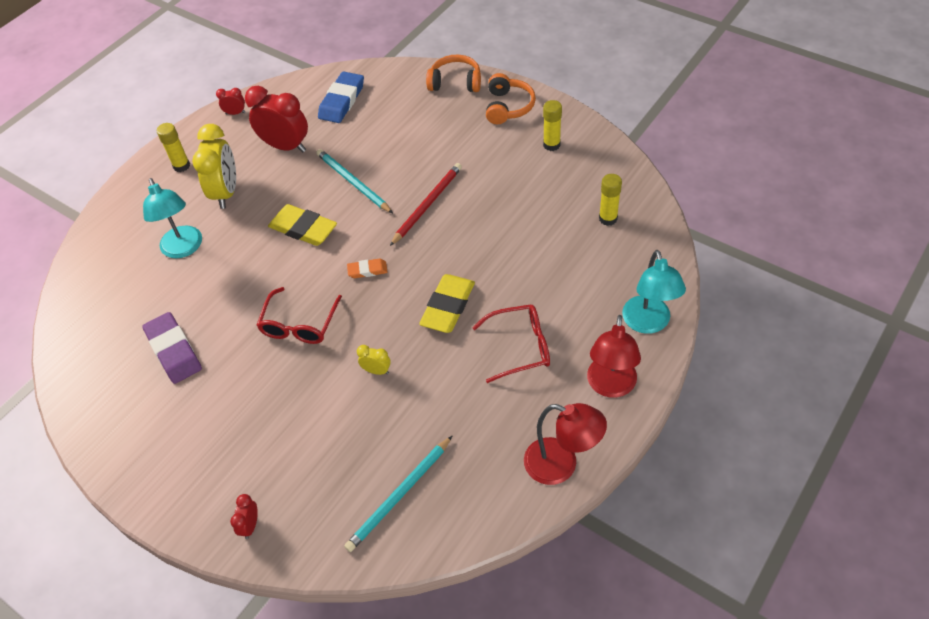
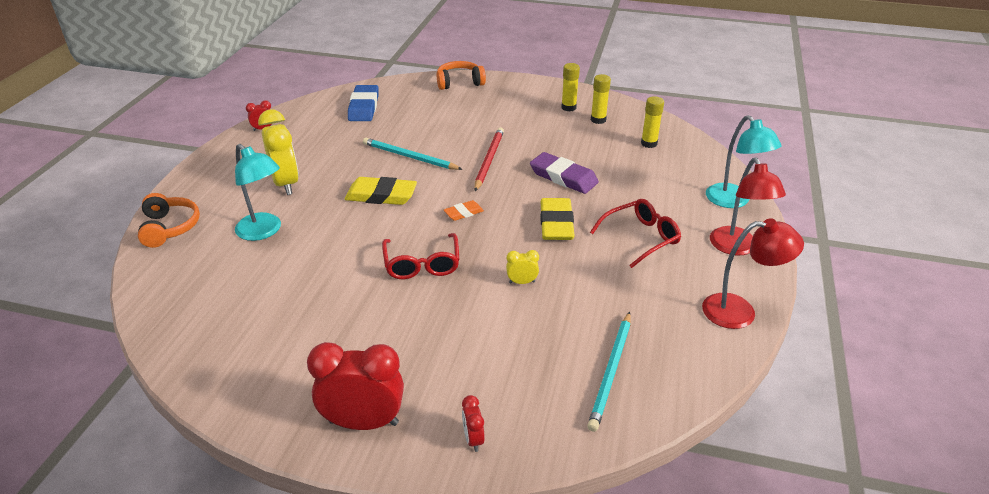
camera: 25 degrees left, 15 degrees down
purple eraser [142,312,202,384] -> purple eraser moved to [530,152,599,194]
yellow glue stick [157,123,190,172] -> yellow glue stick moved to [591,74,611,124]
red clock [245,86,308,152] -> red clock moved to [307,342,404,430]
orange headphones [486,73,536,124] -> orange headphones moved to [138,193,200,248]

